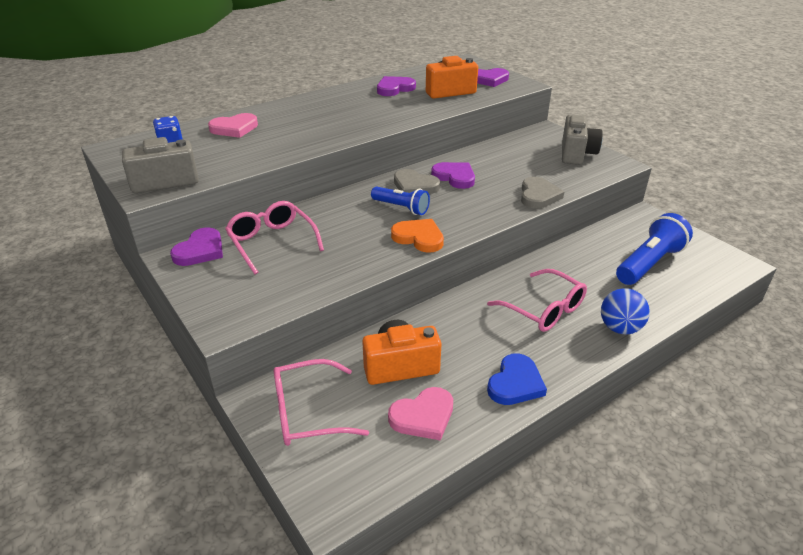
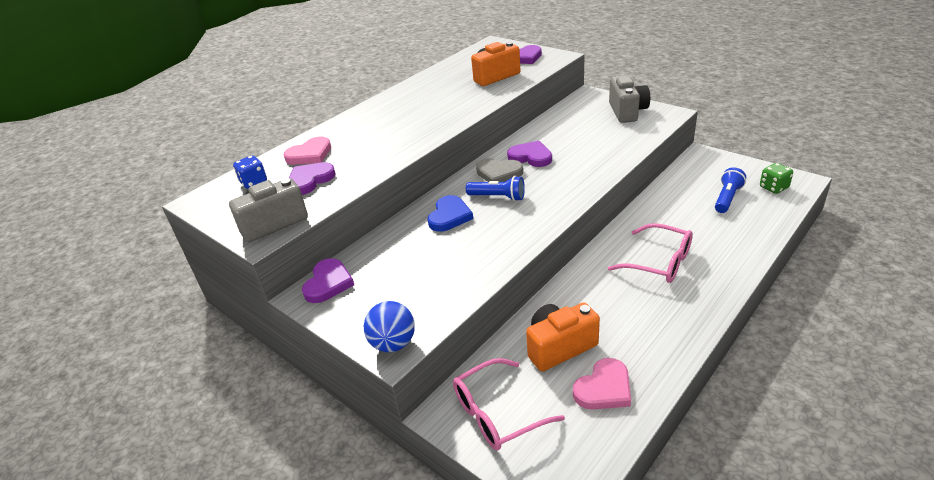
camera: 10 degrees left, 0 degrees up
pink glasses [225,201,324,275] -> none
purple heart [377,76,416,96] -> purple heart moved to [289,162,336,195]
orange heart [391,219,444,253] -> none
blue heart [487,353,547,405] -> blue heart moved to [428,195,473,232]
grey heart [521,177,564,209] -> none
blue ball [601,288,650,334] -> blue ball moved to [364,301,415,352]
blue flashlight [616,213,693,285] -> blue flashlight [715,167,746,213], size x0.63
none -> green dice [760,163,793,194]

